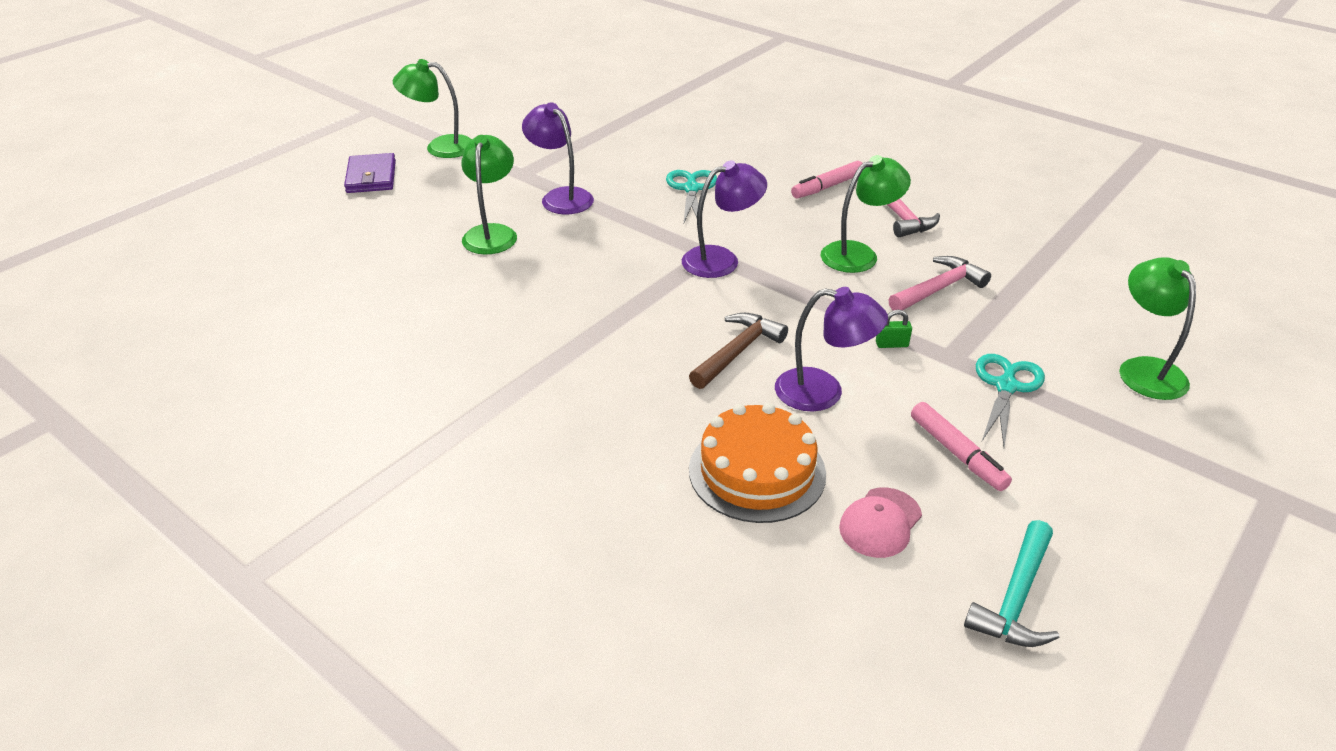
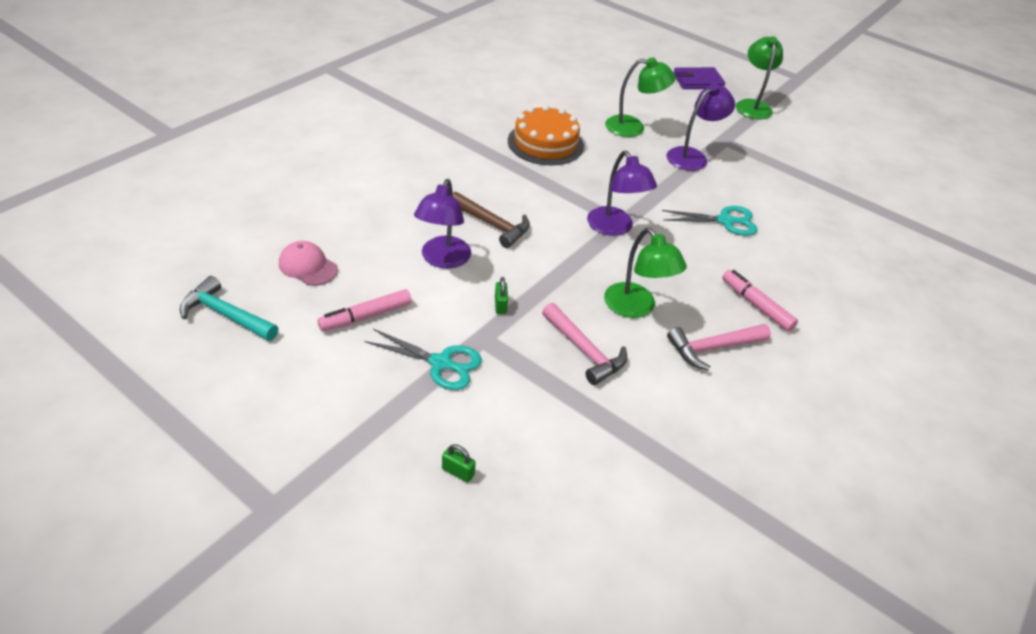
camera: 85 degrees right, 5 degrees up
orange cake [689,403,826,523] -> orange cake moved to [508,105,584,165]
green lamp [1119,257,1196,400] -> green padlock [442,444,476,483]

